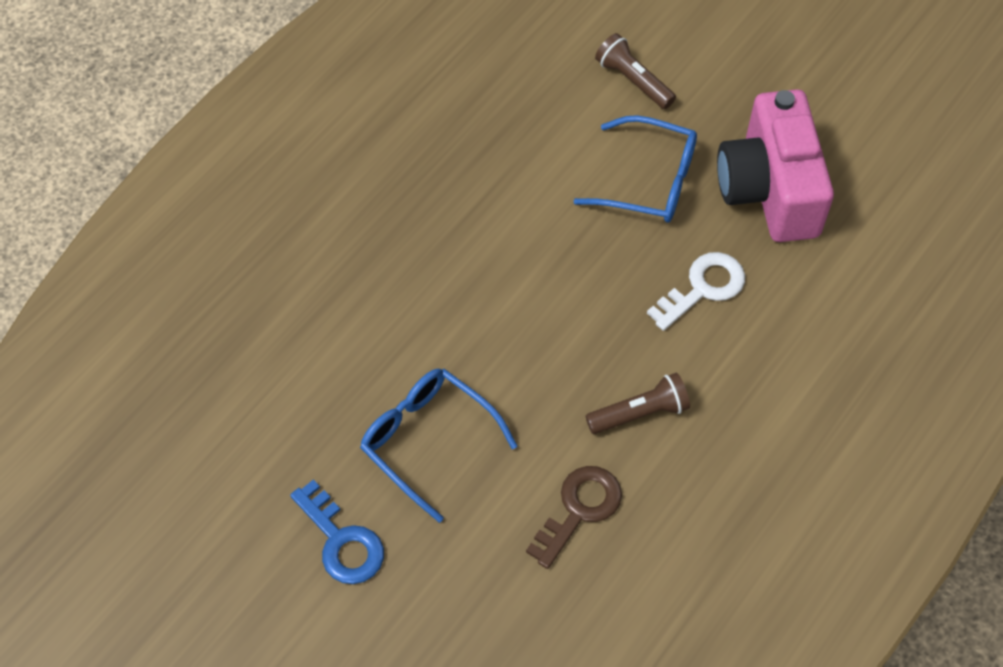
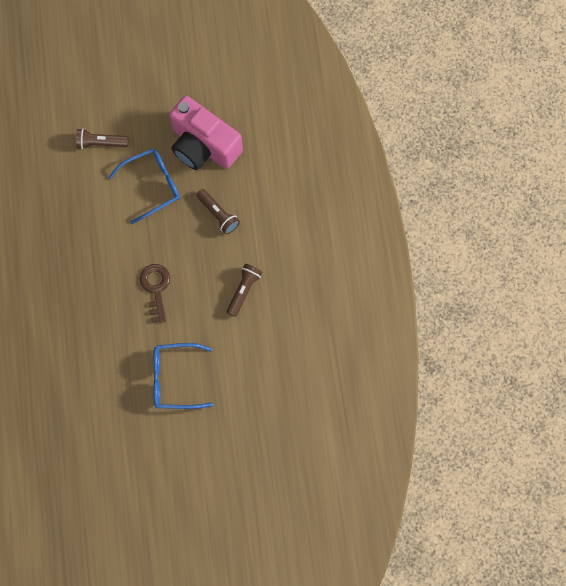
camera: 45 degrees left, 15 degrees up
blue key [290,480,384,584] -> none
brown key [526,466,622,569] -> brown key moved to [140,264,170,323]
white key [647,252,745,331] -> brown flashlight [196,189,240,234]

